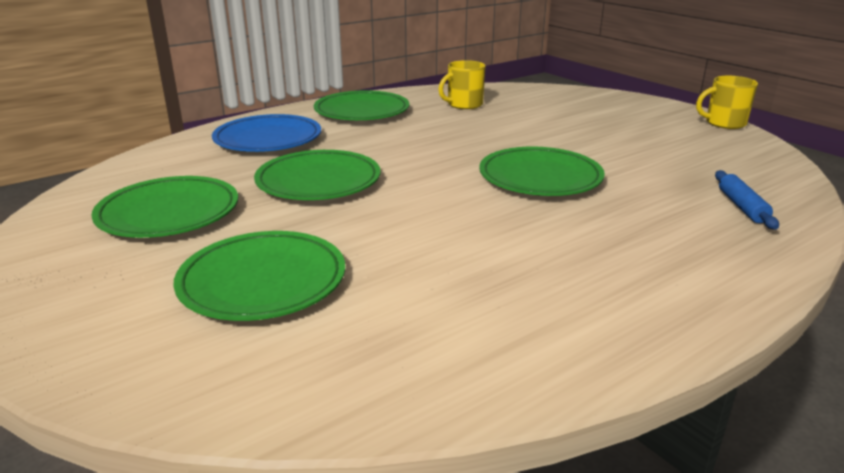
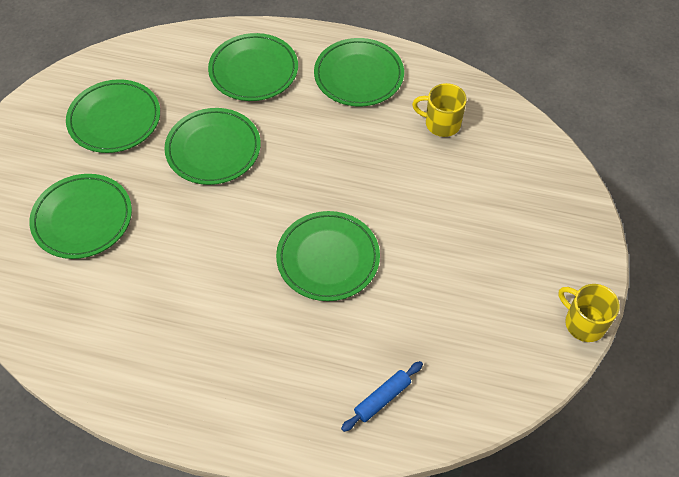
camera: 50 degrees right, 30 degrees up
blue plate [212,114,321,152] -> green plate [208,33,298,101]

